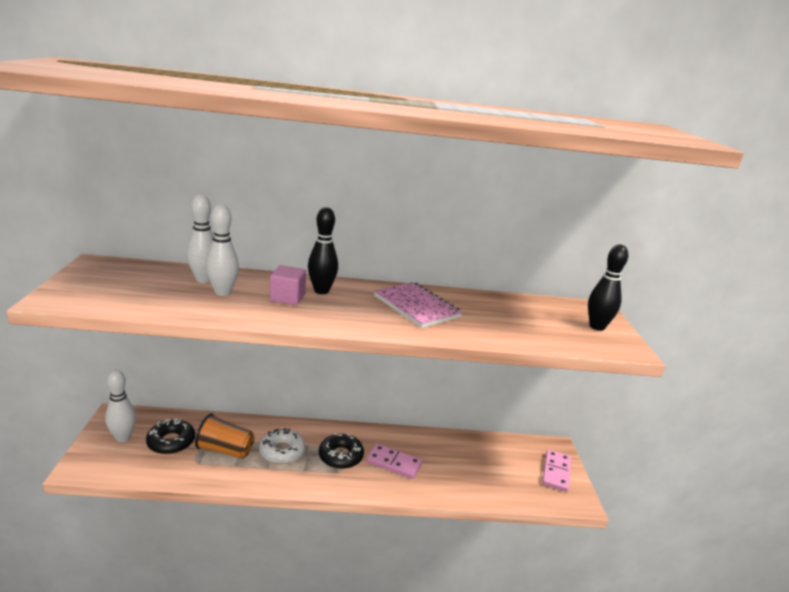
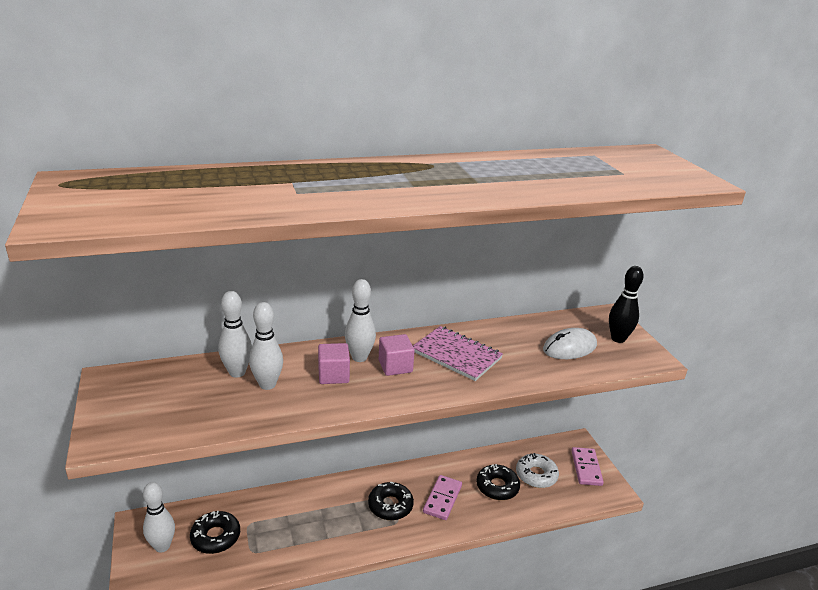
camera: 15 degrees left, 5 degrees up
orange cup [195,414,255,459] -> none
white donut [259,428,305,464] -> white donut moved to [516,453,559,488]
black bowling pin [308,207,338,294] -> white bowling pin [345,279,376,362]
pink domino [366,443,422,479] -> pink domino turned 75 degrees counterclockwise [423,475,462,520]
none -> pink cube [379,334,415,376]
none -> black donut [476,464,520,500]
none -> white mouse [543,328,597,359]

